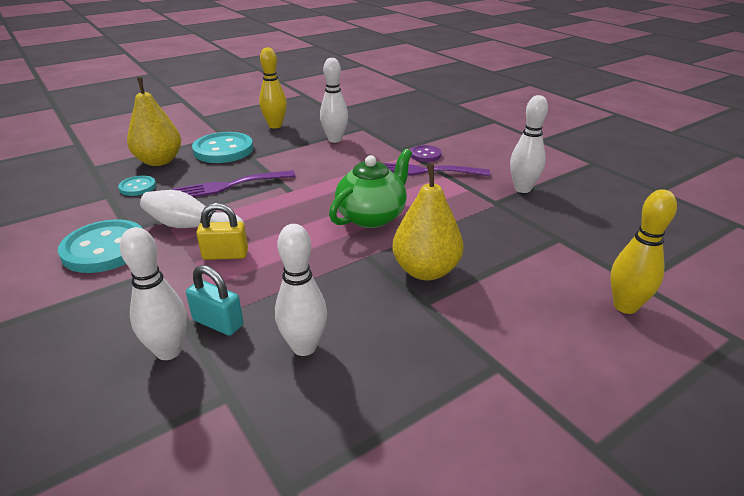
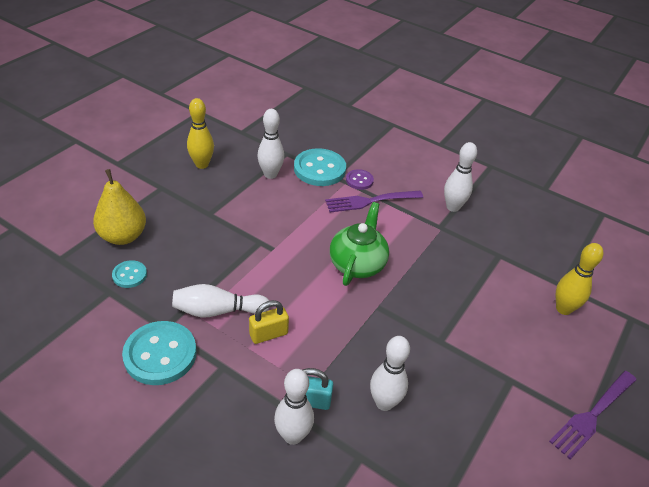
camera: 25 degrees left, 10 degrees up
purple fork [173,170,296,197] -> purple fork moved to [549,371,636,459]
turquoise button [192,132,253,163] -> turquoise button moved to [294,148,346,186]
yellow pear [392,164,463,280] -> none

